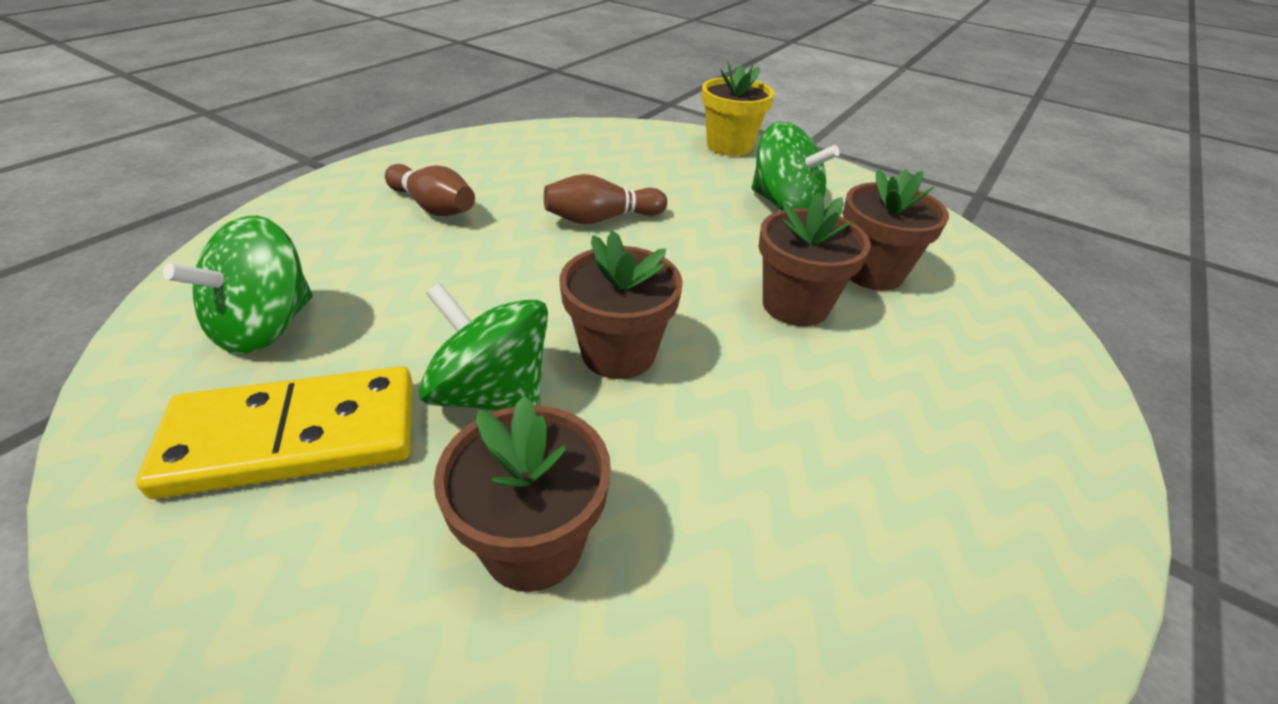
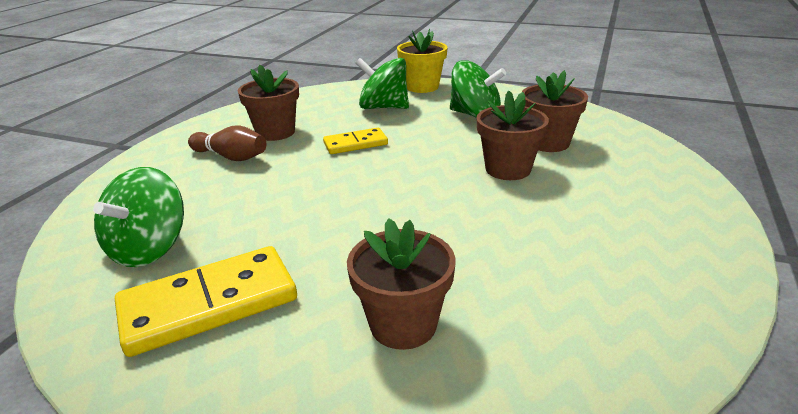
camera: 10 degrees left, 10 degrees down
green spinning top [419,283,548,411] -> green spinning top moved to [356,58,409,109]
brown bowling pin [544,174,667,224] -> yellow domino [323,128,388,154]
brown flower pot [559,230,683,379] -> brown flower pot moved to [238,65,299,141]

